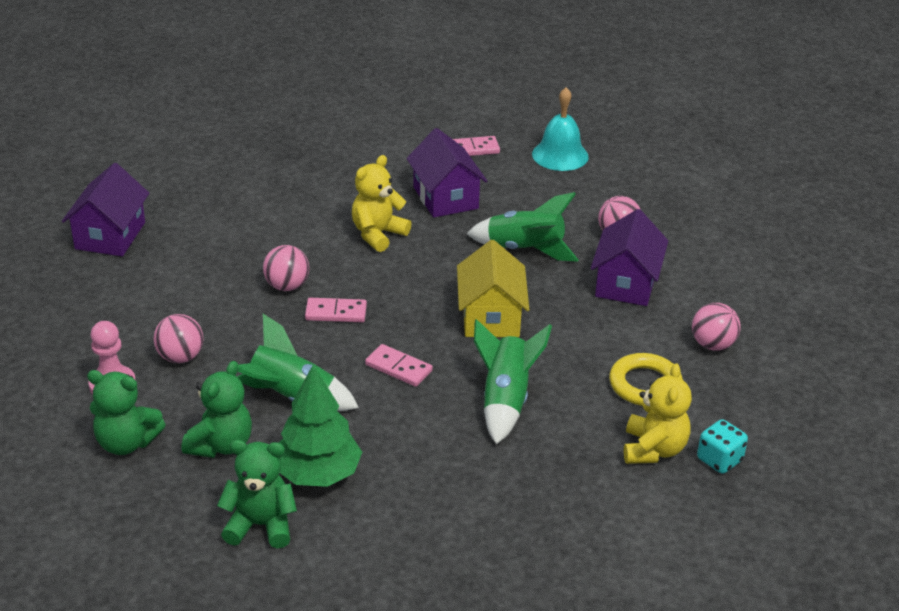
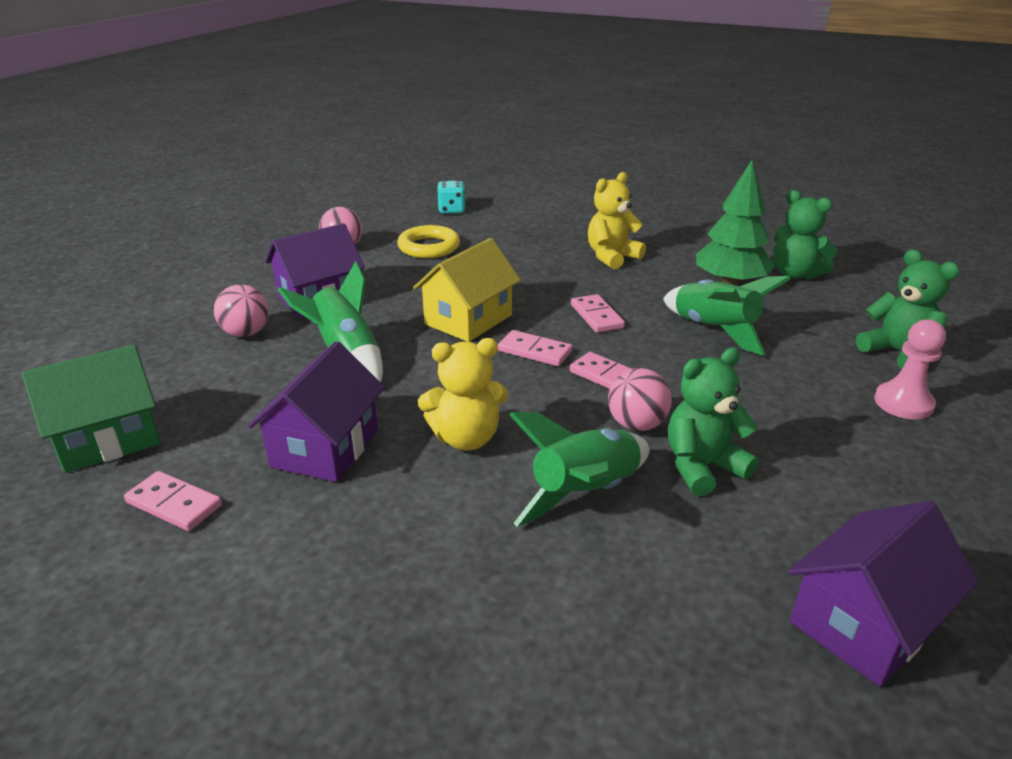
camera: 140 degrees left, 5 degrees down
pink ball [153,314,203,363] -> none
green teddy bear [182,361,252,458] -> green teddy bear moved to [668,348,759,496]
green rocket [474,319,552,444] -> green rocket moved to [509,412,649,527]
turquoise bell [532,87,589,171] -> green house [22,344,161,473]
yellow teddy bear [624,363,692,464] -> yellow teddy bear moved to [588,172,646,270]
none -> pink domino [498,330,572,366]

